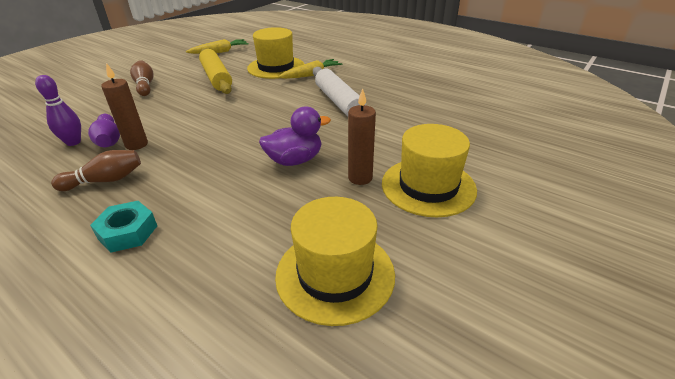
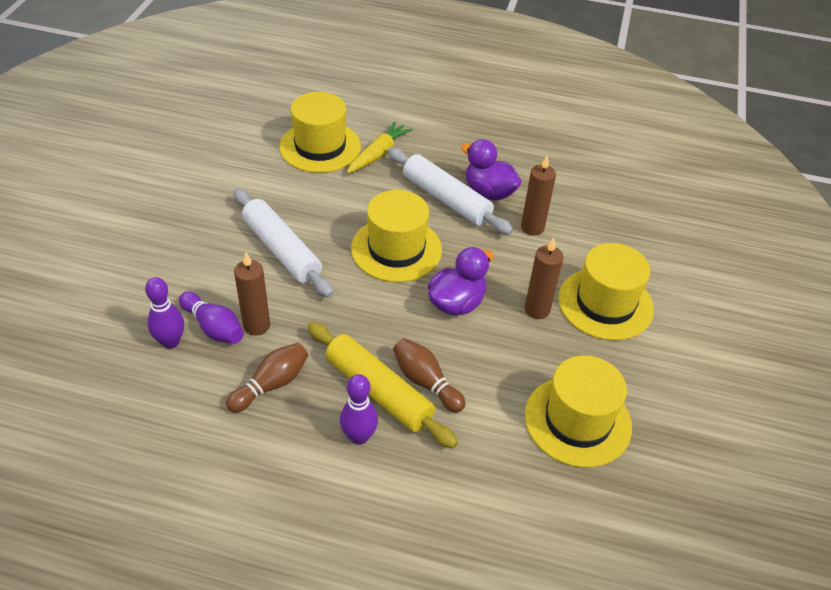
camera: 25 degrees left, 10 degrees up
turquoise nut [90,201,157,253] -> purple bowling pin [340,374,378,445]
brown bowling pin [130,60,154,96] -> brown bowling pin moved to [393,338,466,413]
yellow carrot [186,39,248,54] -> none
yellow rolling pin [199,48,232,94] -> yellow rolling pin moved to [308,322,458,448]
none -> white rolling pin [234,188,333,298]
none -> yellow hat [351,190,442,282]
none -> purple duck [461,139,522,201]
none -> brown candle [521,155,556,236]

